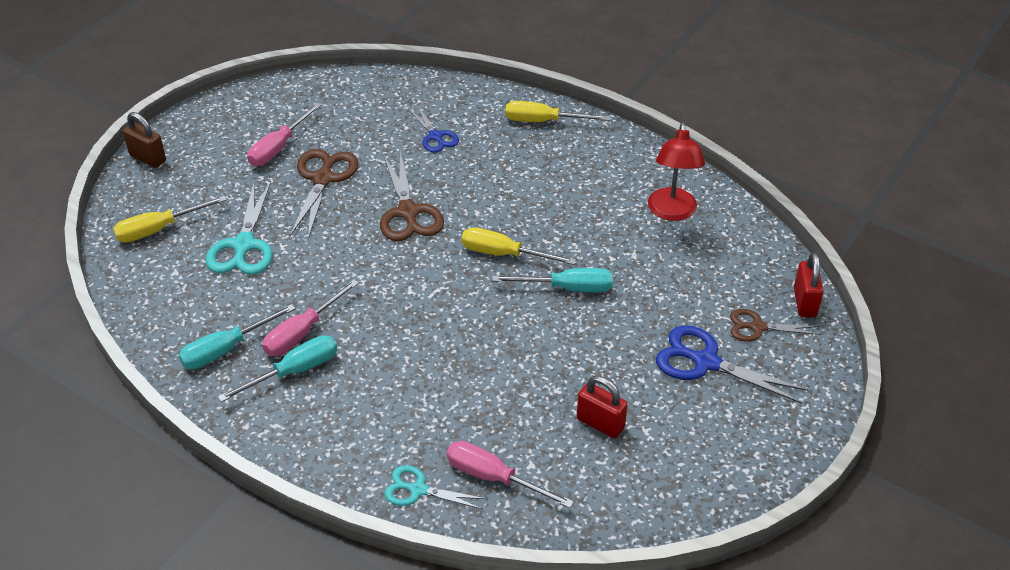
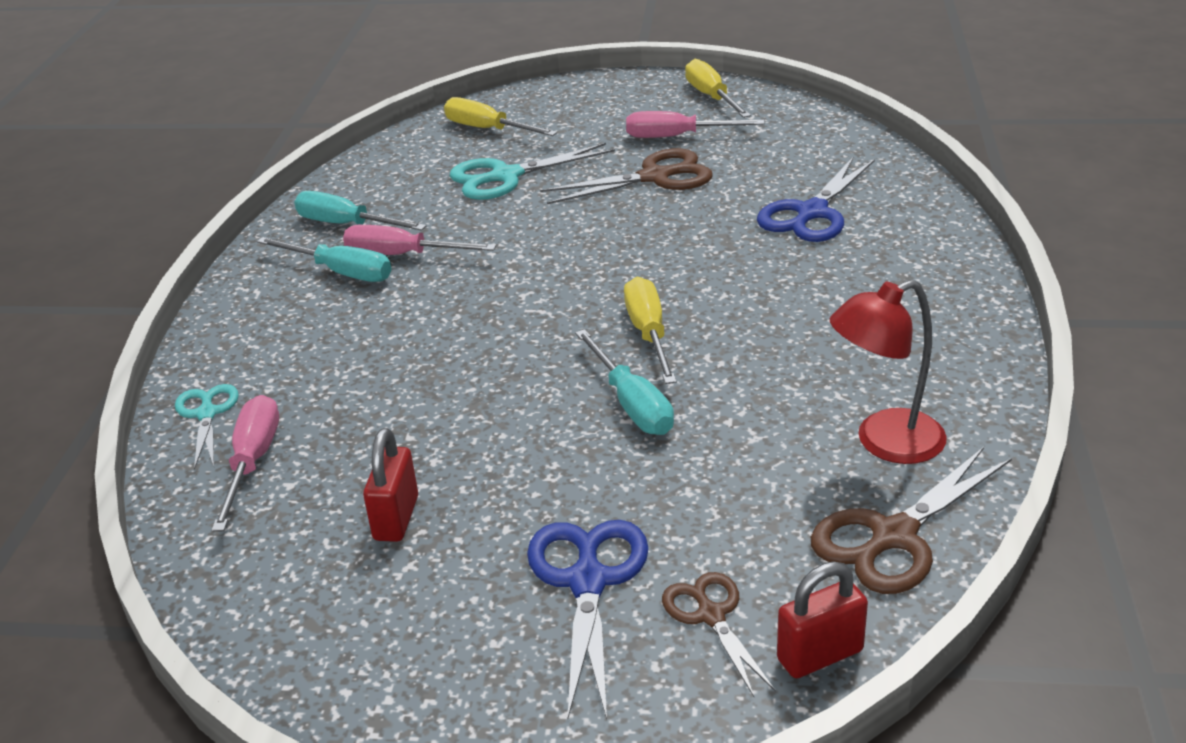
camera: 65 degrees right, 10 degrees down
brown padlock [123,112,166,168] -> none
brown scissors [380,151,444,241] -> brown scissors moved to [811,447,1012,594]
blue scissors [408,105,459,153] -> blue scissors [757,157,875,242], size x1.62
yellow screwdriver [505,101,610,122] -> yellow screwdriver moved to [685,59,751,118]

